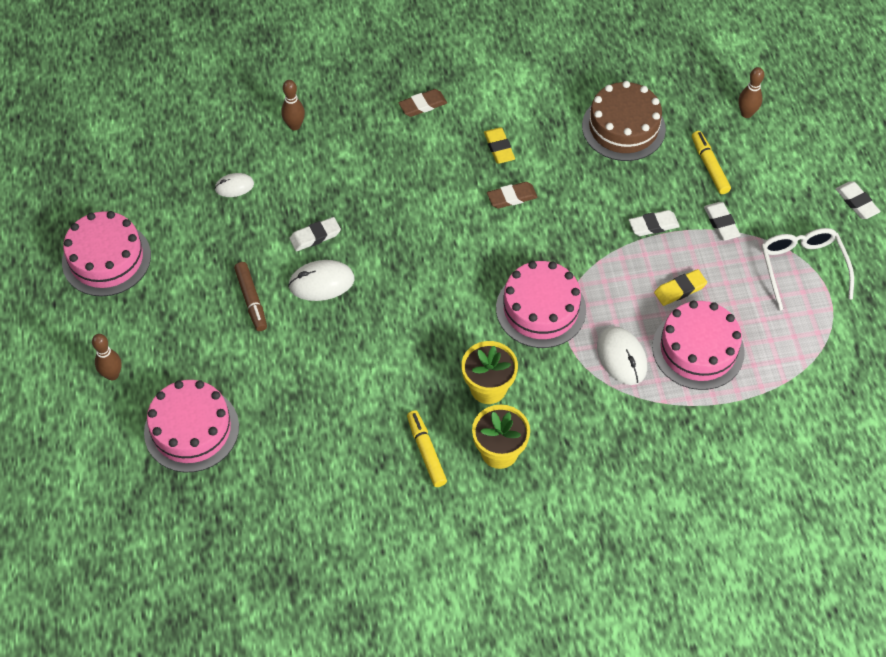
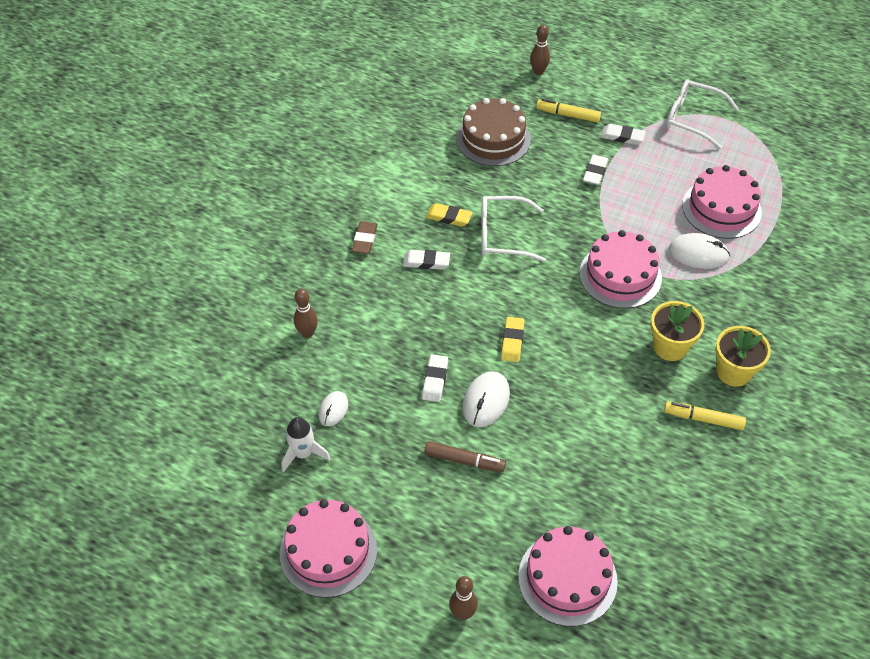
camera: 55 degrees left, 5 degrees down
brown eraser [487,182,538,208] -> white glasses [481,196,546,262]
yellow eraser [654,269,707,306] -> yellow eraser moved to [501,317,525,362]
white eraser [836,181,881,219] -> white eraser moved to [403,250,450,270]
none -> white rocket [282,417,330,473]

